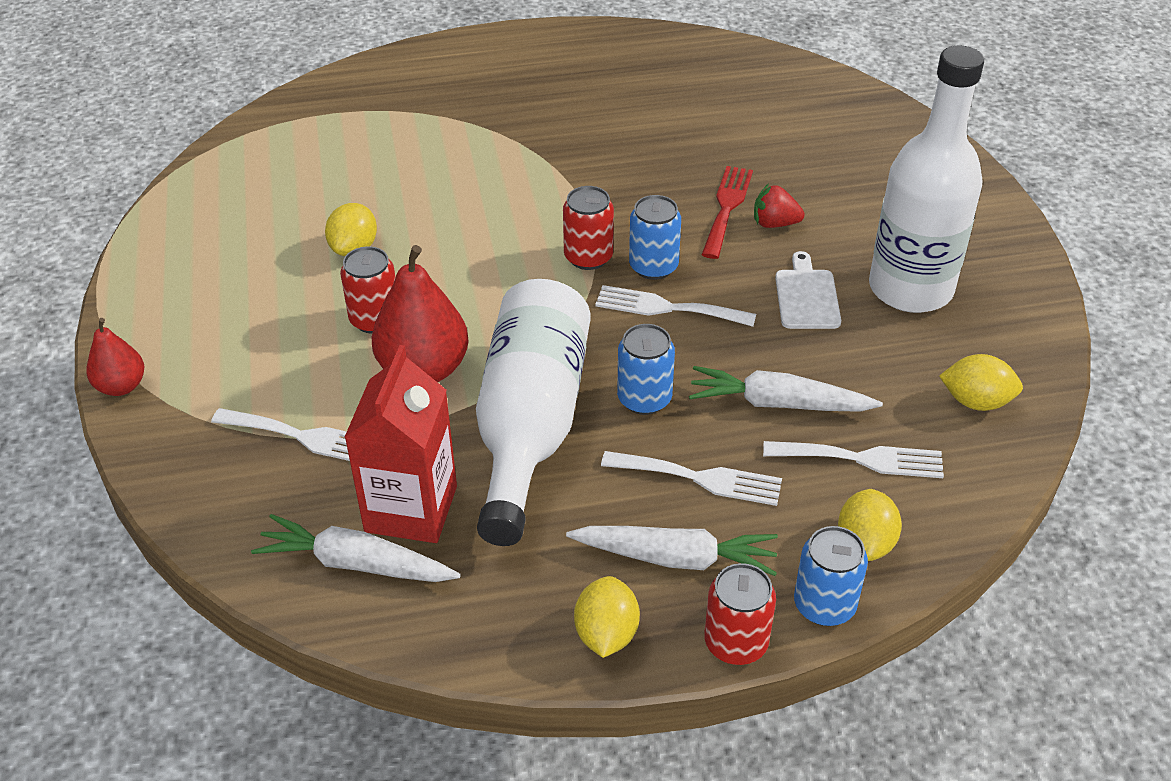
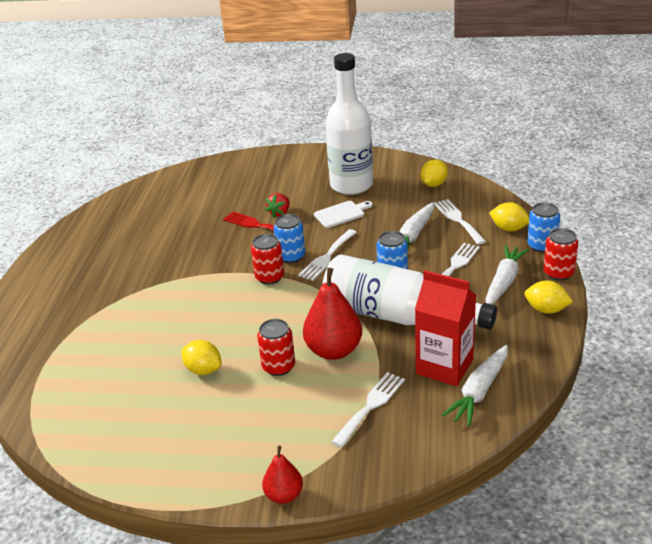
camera: 70 degrees left, 10 degrees down
white fork [763,441,944,478] -> white fork turned 45 degrees counterclockwise [434,199,486,245]
white cutting board [775,251,841,329] -> white cutting board turned 135 degrees clockwise [314,201,373,228]

